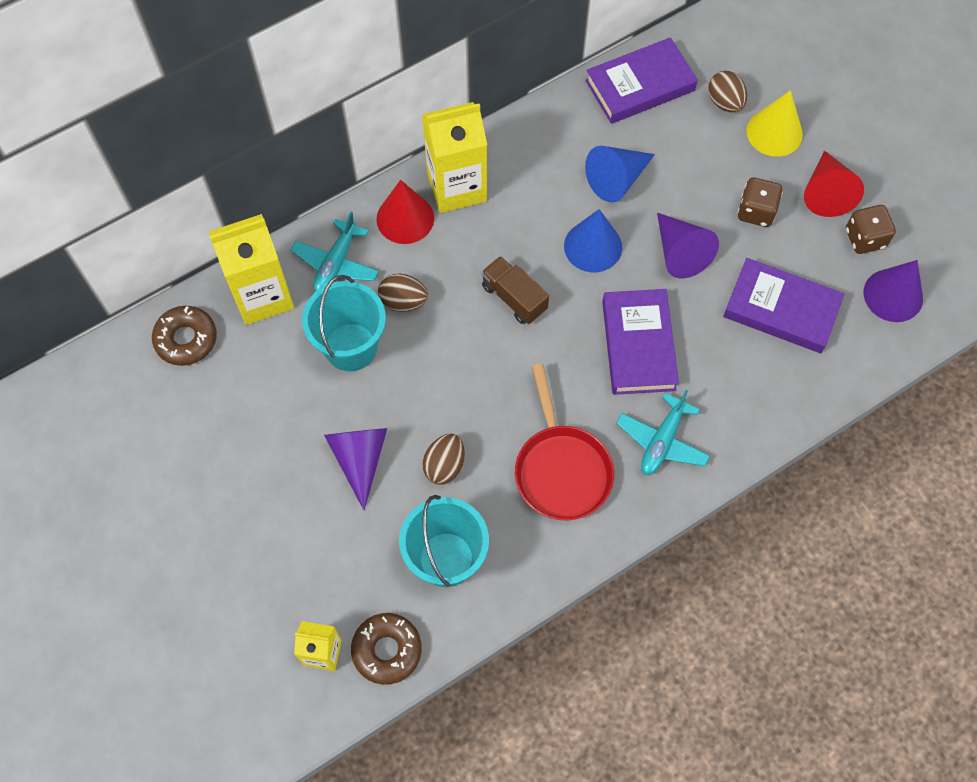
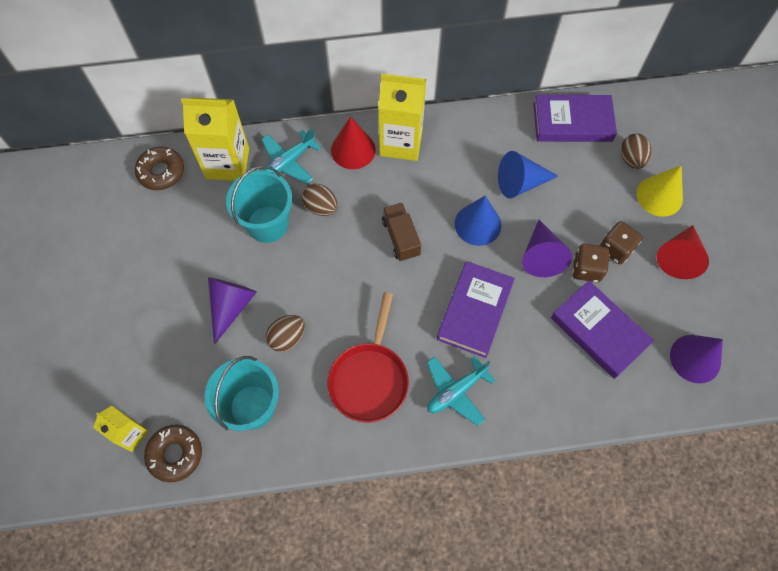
camera: 25 degrees right, 0 degrees up
brown dice [846,205,896,254] -> brown dice moved to [572,244,610,283]

